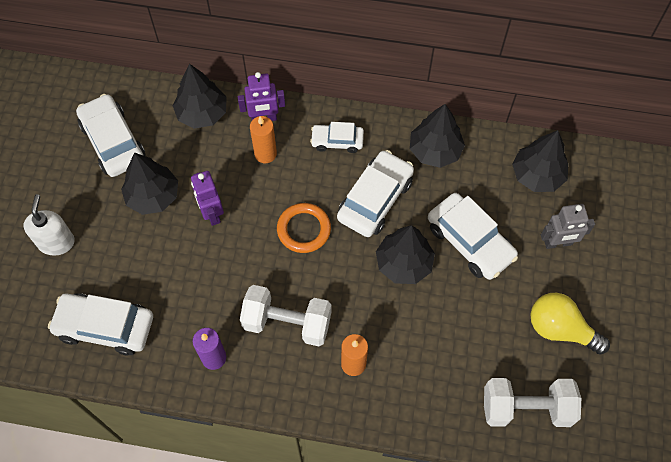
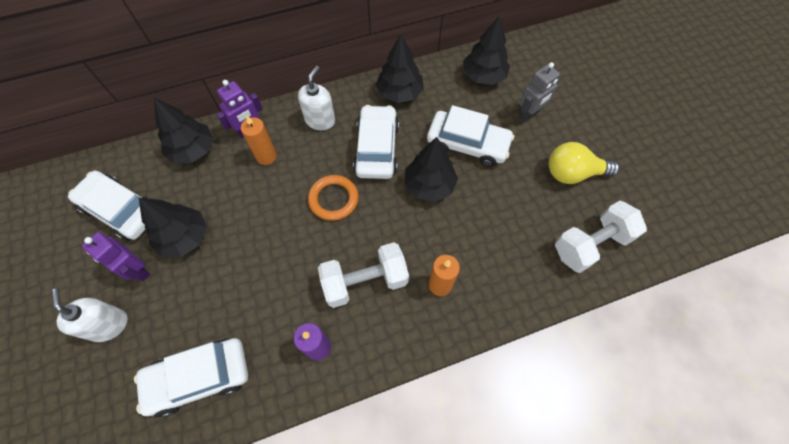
camera: 30 degrees left, 0 degrees up
purple robot [191,171,224,226] -> purple robot moved to [82,232,150,281]
white car [310,122,364,153] -> white soap dispenser [298,66,335,130]

